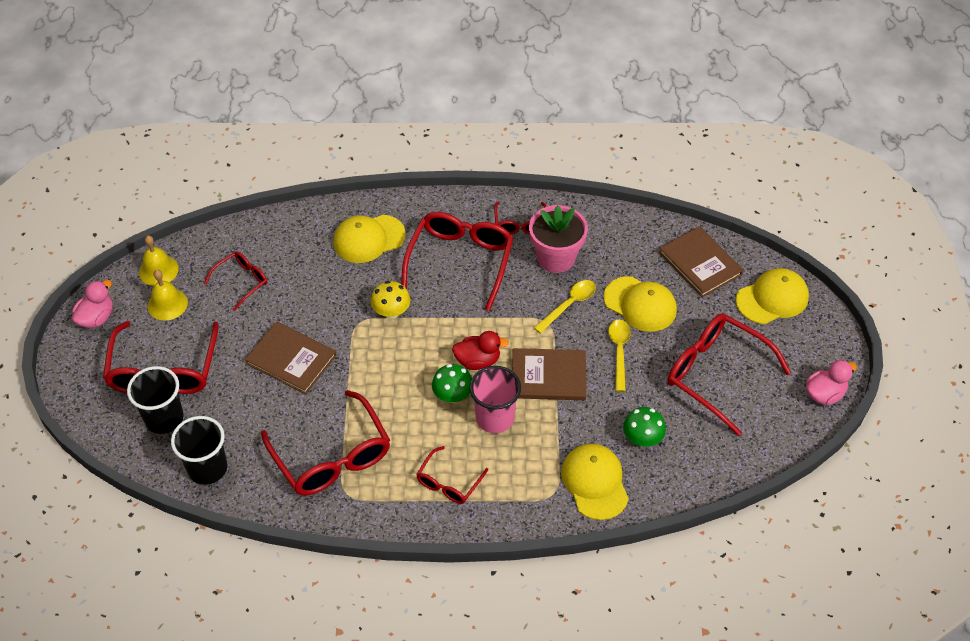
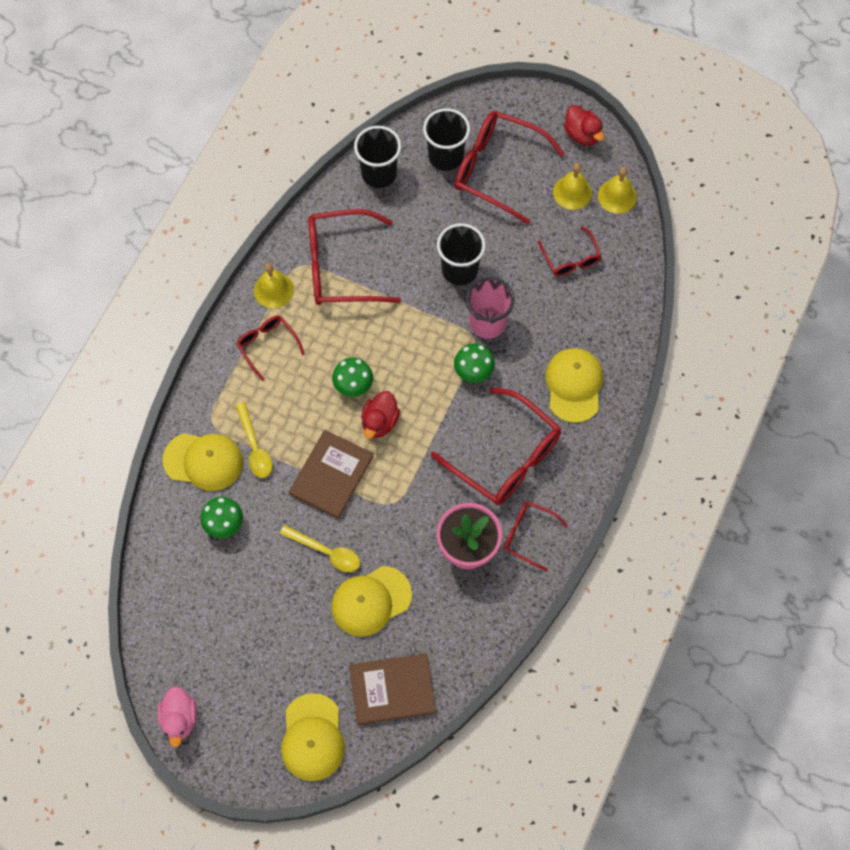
camera: 115 degrees right, 15 degrees up
pink duck [72,280,113,328] -> red duck [564,105,604,146]
brown book [245,322,337,394] -> black cup [437,223,486,285]
yellow mushroom [371,281,410,319] -> green mushroom [454,343,495,383]
pink cup [469,366,521,433] -> pink cup moved to [465,277,515,339]
yellow spoon [534,280,596,333] -> yellow spoon moved to [235,402,272,478]
red glasses [667,314,791,436] -> none
none -> yellow bell [254,263,294,308]

